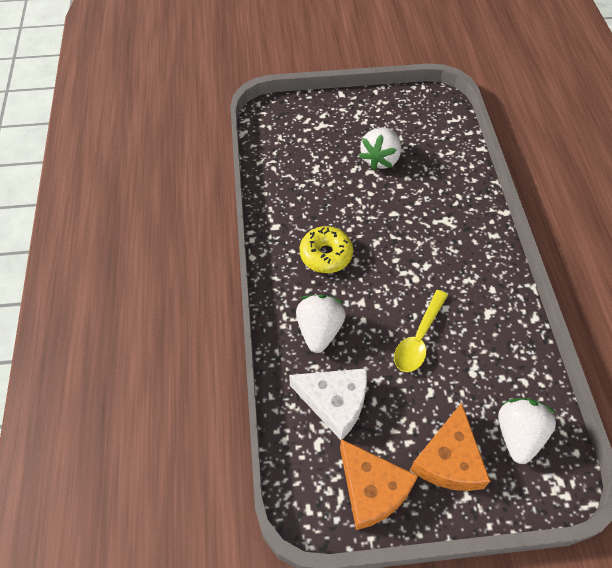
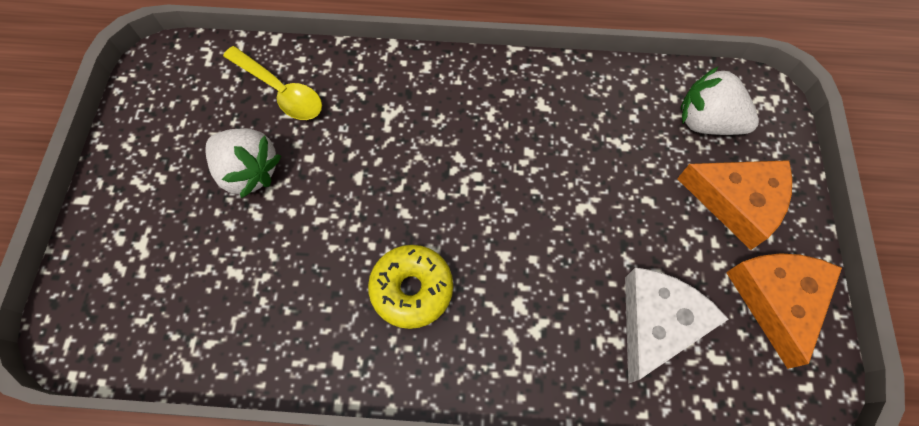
camera: 80 degrees left, 10 degrees up
white strawberry [296,294,346,353] -> none
orange cheese [340,439,418,530] -> orange cheese turned 60 degrees counterclockwise [726,253,842,369]
yellow spoon [394,290,448,372] -> yellow spoon moved to [223,46,322,120]

